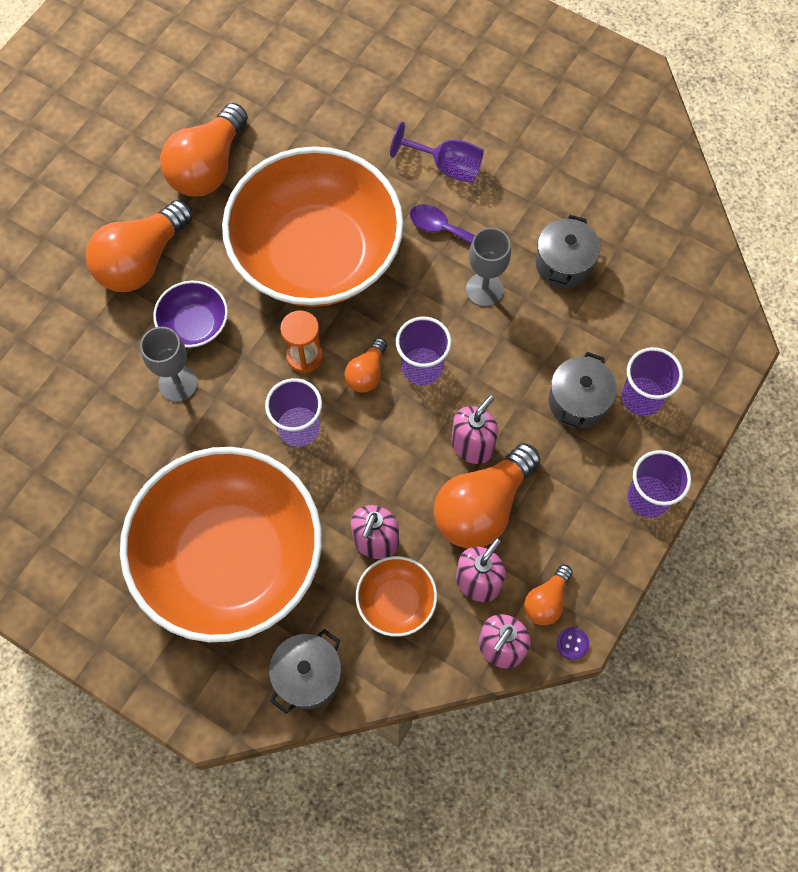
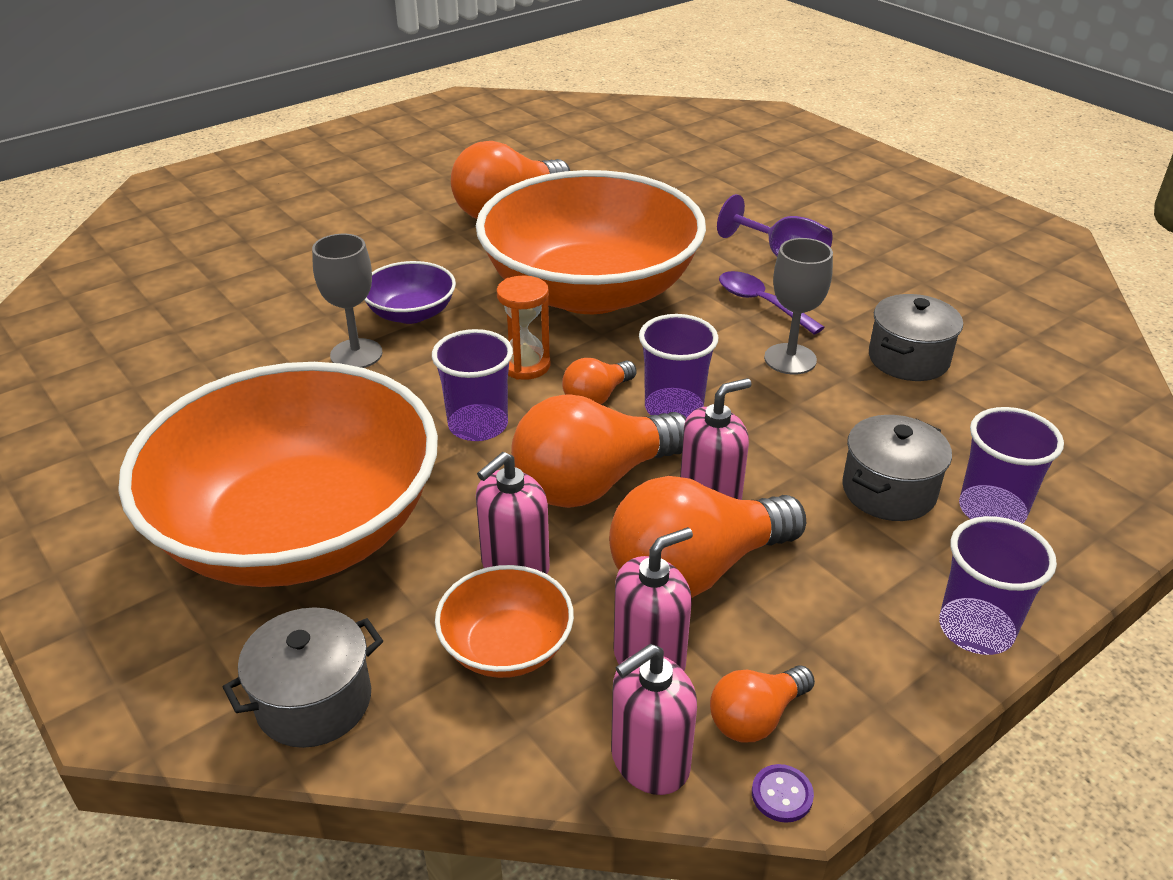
camera: 20 degrees right, 30 degrees down
orange light bulb [86,200,193,292] -> orange light bulb moved to [511,394,687,508]

